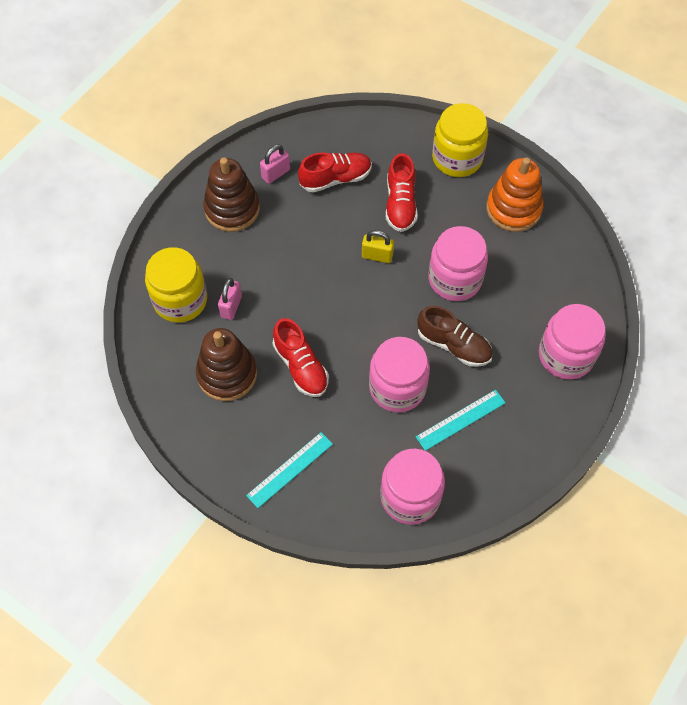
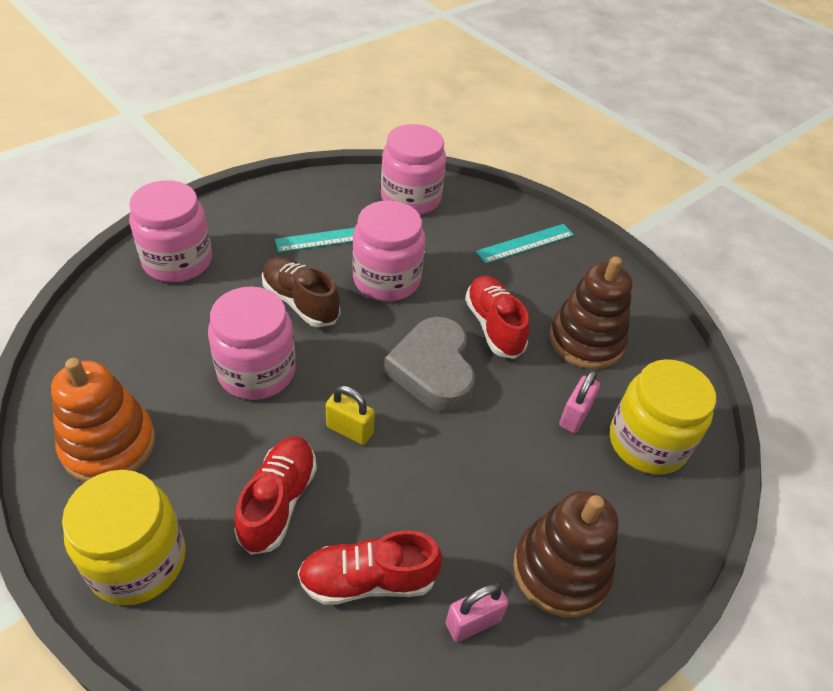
camera: 170 degrees left, 15 degrees down
none -> grey heart [384,317,475,413]

